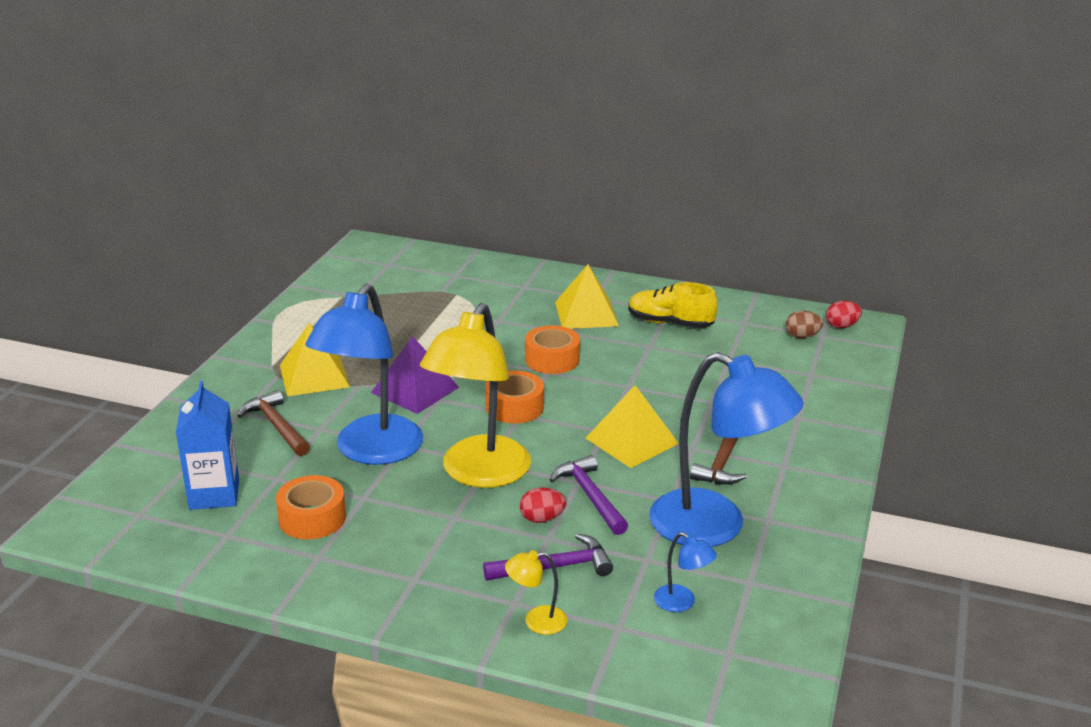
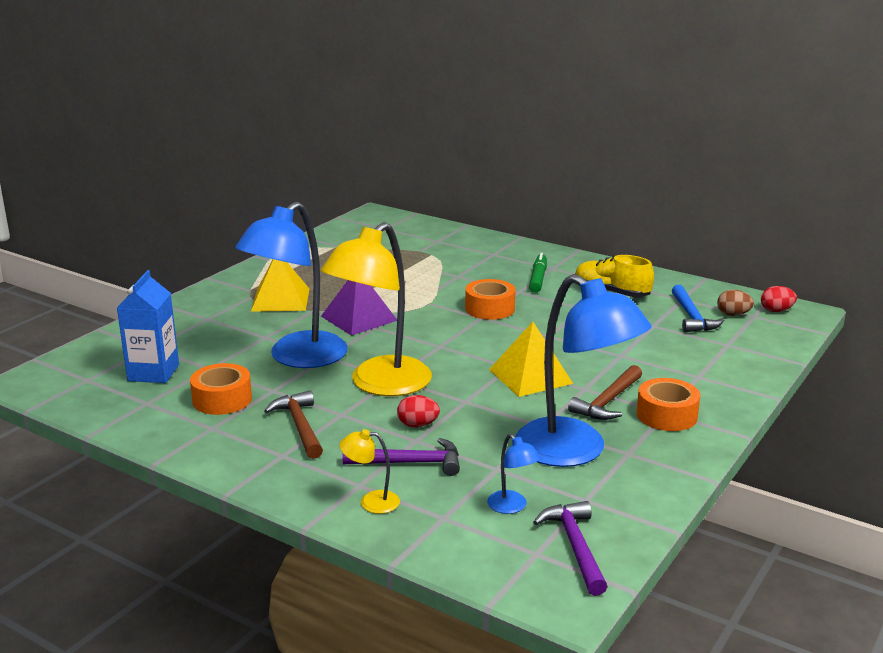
camera: 15 degrees right, 5 degrees down
brown hammer [238,390,310,456] -> brown hammer moved to [264,390,323,459]
orange tape [485,370,544,424] -> orange tape moved to [636,378,700,431]
purple hammer [550,455,628,535] -> purple hammer moved to [533,501,608,596]
yellow pyramid [555,264,619,329] -> green marker [529,253,547,293]
none -> blue hammer [672,285,724,332]

